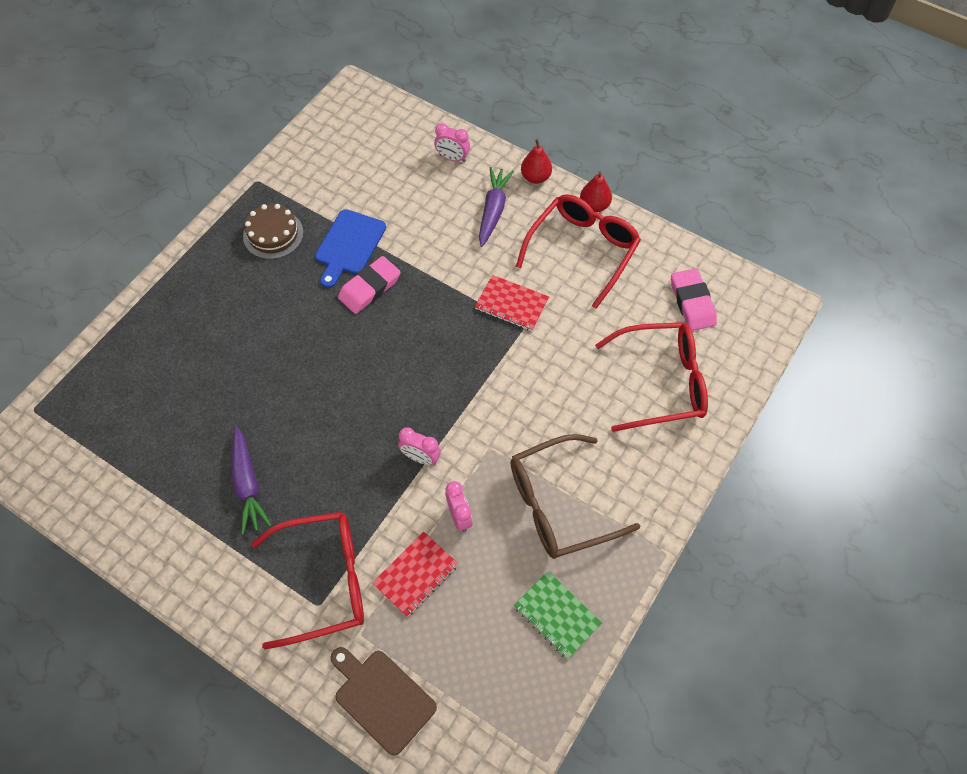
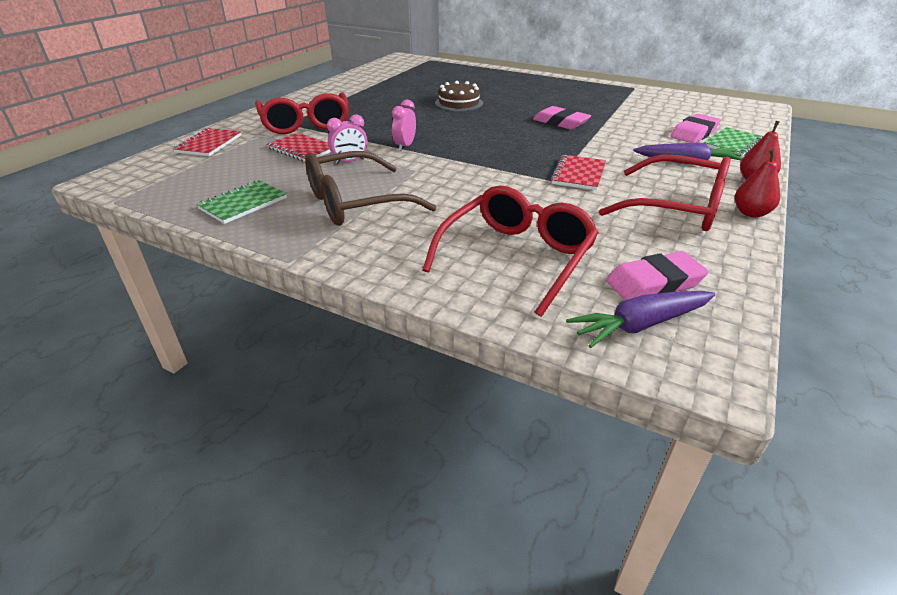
camera: 85 degrees right, 25 degrees down
purple carrot [232,426,272,535] -> purple carrot moved to [566,291,716,348]
brown cake [243,204,303,259] -> brown cake moved to [435,81,483,111]
blue cutting board [315,209,386,288] -> none
brown cutting board [330,647,437,756] -> red notebook [173,128,242,156]
pink clock [434,123,470,162] -> green notebook [703,127,764,156]
brown glasses [510,434,640,559] -> brown glasses turned 90 degrees counterclockwise [305,151,436,226]
red glasses [595,322,708,432] -> red glasses turned 135 degrees counterclockwise [423,185,599,317]
none -> pink eraser [671,114,721,143]

